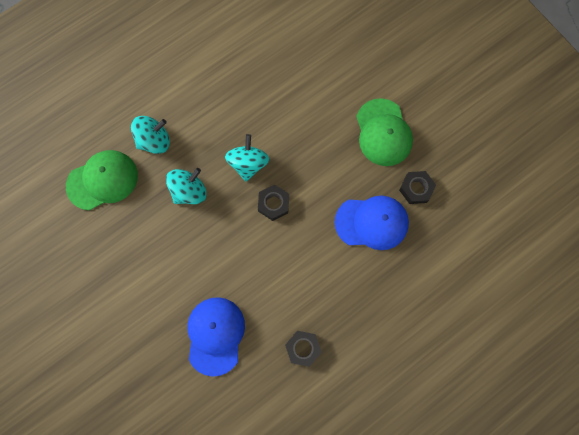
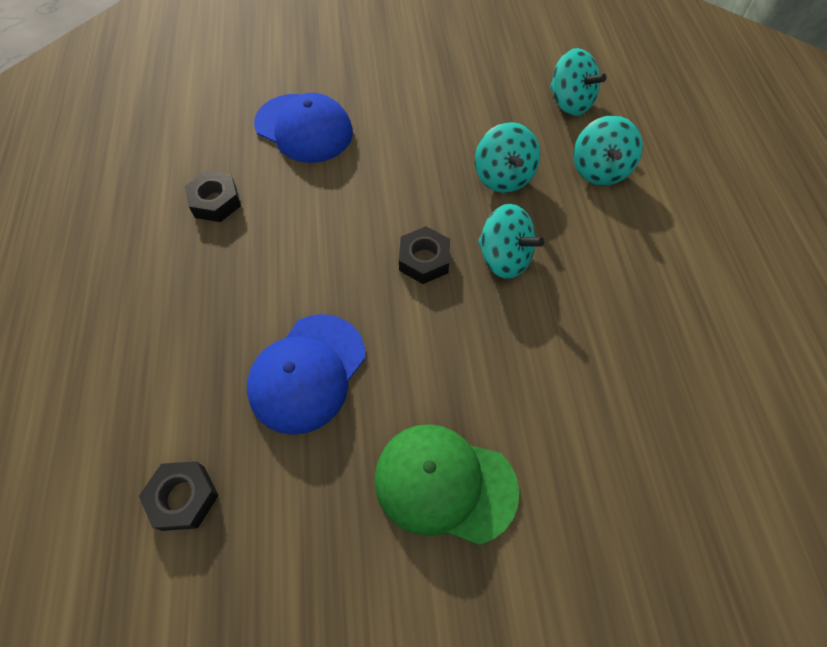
camera: 120 degrees right, 15 degrees down
green cap [66,150,138,211] -> turquoise spinning top [550,48,606,116]
black nut [399,171,436,204] -> black nut moved to [139,461,219,531]

